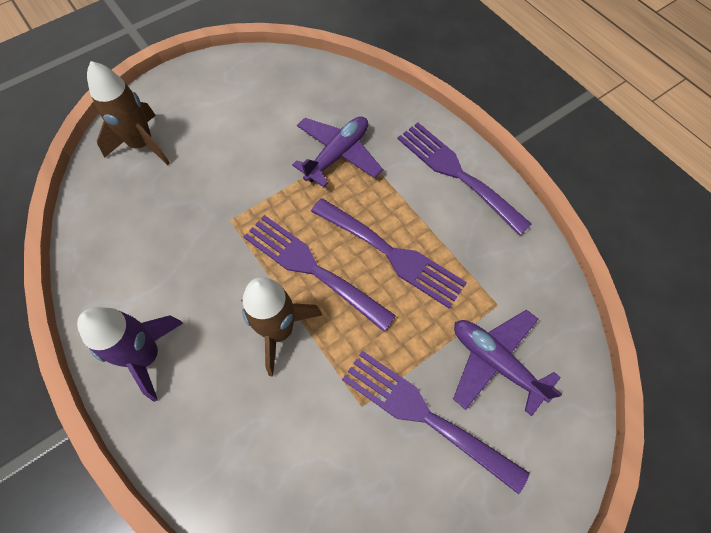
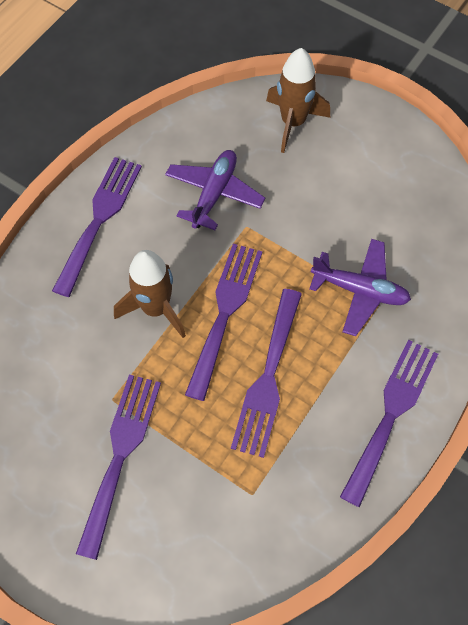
camera: 70 degrees right, 0 degrees up
purple rocket [77,307,183,402] -> purple fork [52,157,142,297]
purple plane [453,309,562,416] -> purple plane moved to [165,150,265,230]

